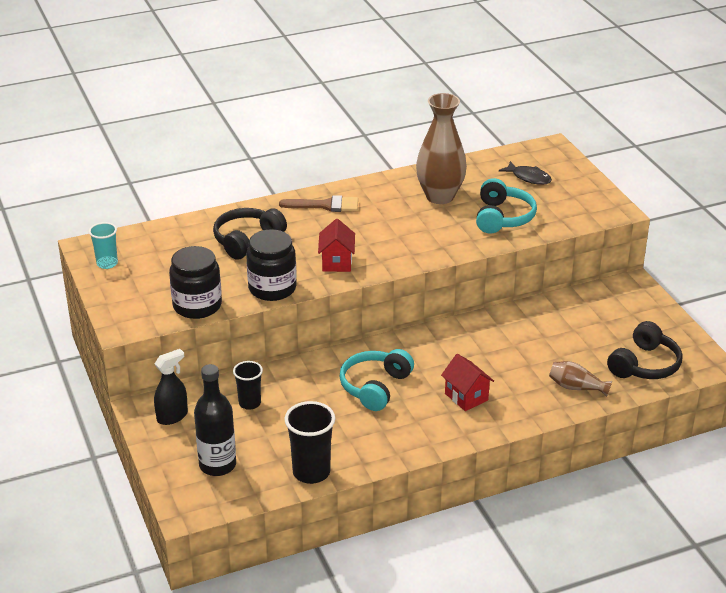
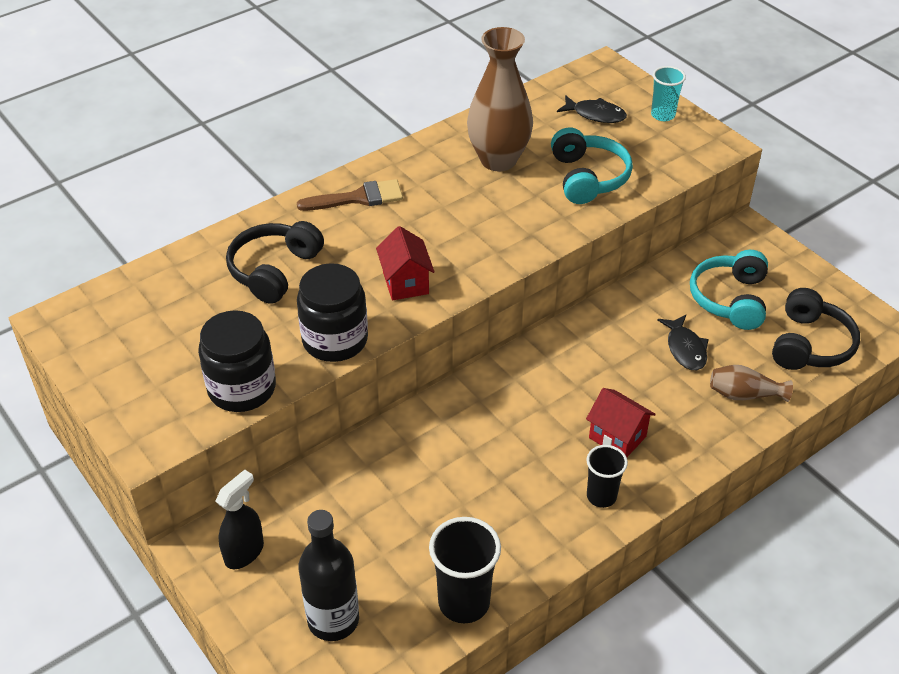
camera: 15 degrees left, 10 degrees up
turquoise cup [89,222,118,269] -> turquoise cup moved to [651,66,686,121]
black cup [233,361,263,410] -> black cup moved to [587,445,628,508]
turquoise headphones [339,349,414,411] -> turquoise headphones moved to [690,250,768,330]
none -> black fish [657,315,709,370]

